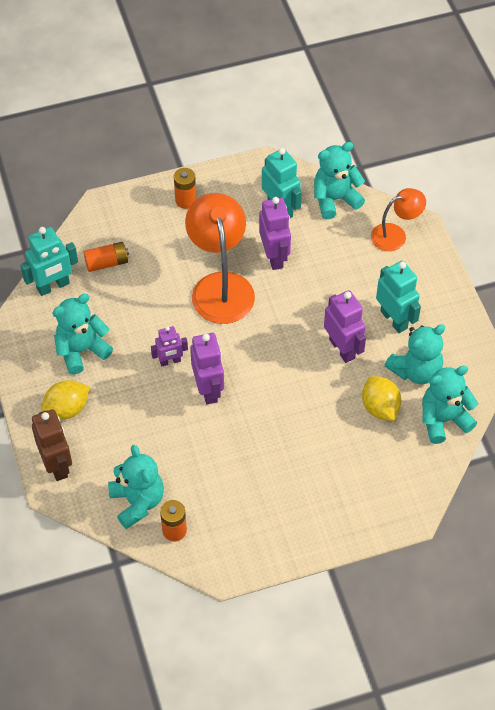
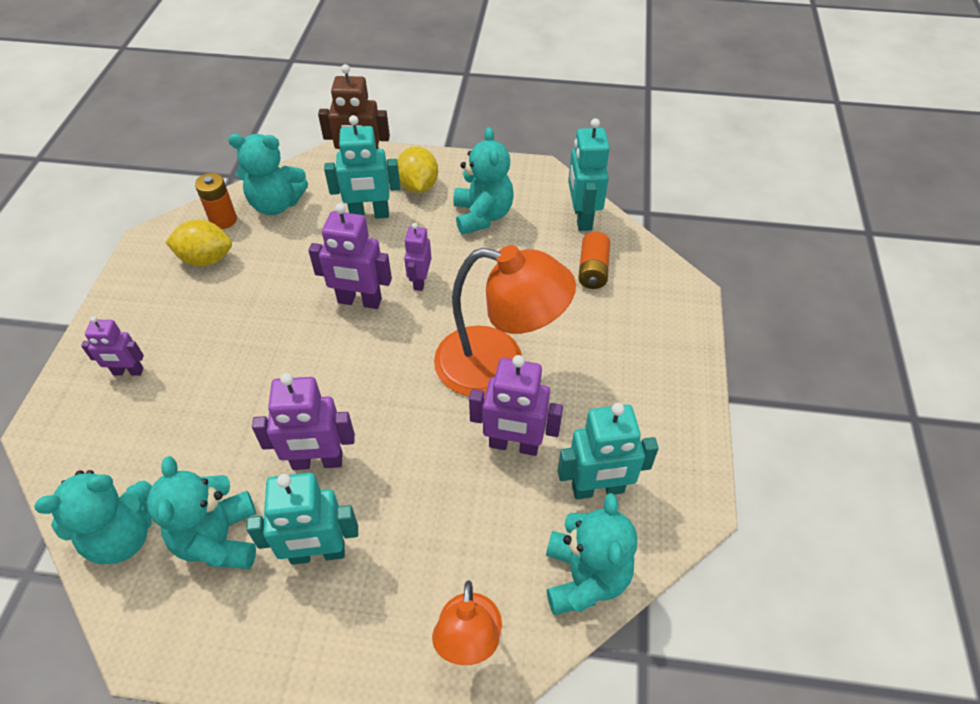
camera: 115 degrees right, 5 degrees down
orange battery [174,168,196,209] -> none
yellow lemon [362,376,401,421] -> yellow lemon moved to [166,220,232,266]
turquoise teddy bear [422,366,478,444] -> turquoise teddy bear turned 60 degrees clockwise [34,470,152,564]
none -> purple robot [81,316,144,376]
none -> turquoise robot [324,115,400,219]

